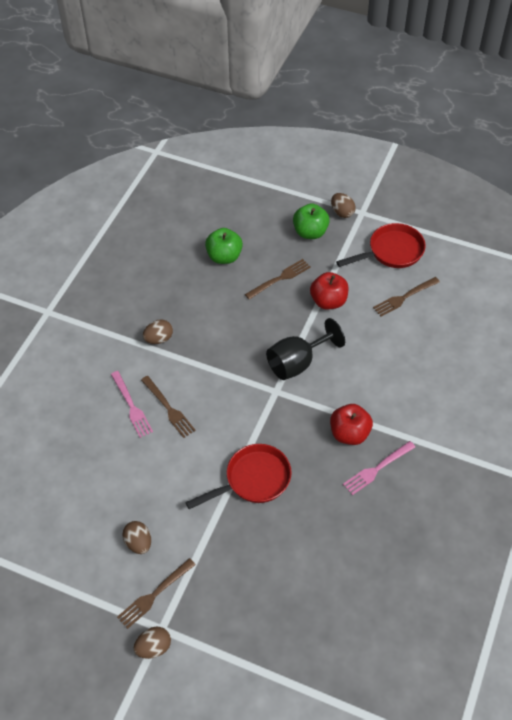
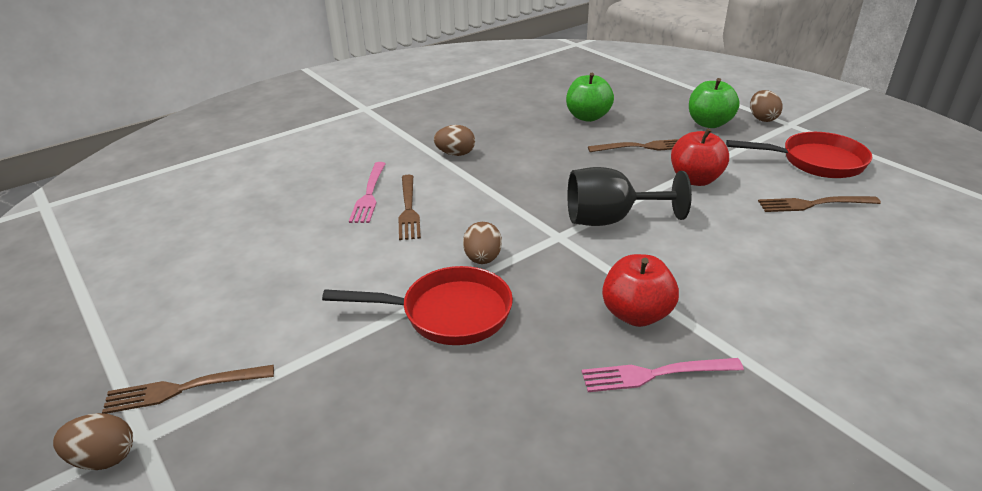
camera: 30 degrees right, 20 degrees down
brown egg [122,521,151,554] -> brown egg moved to [463,222,502,264]

